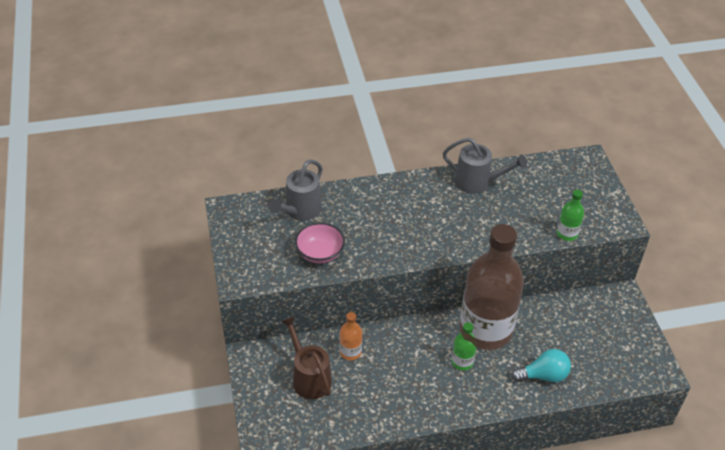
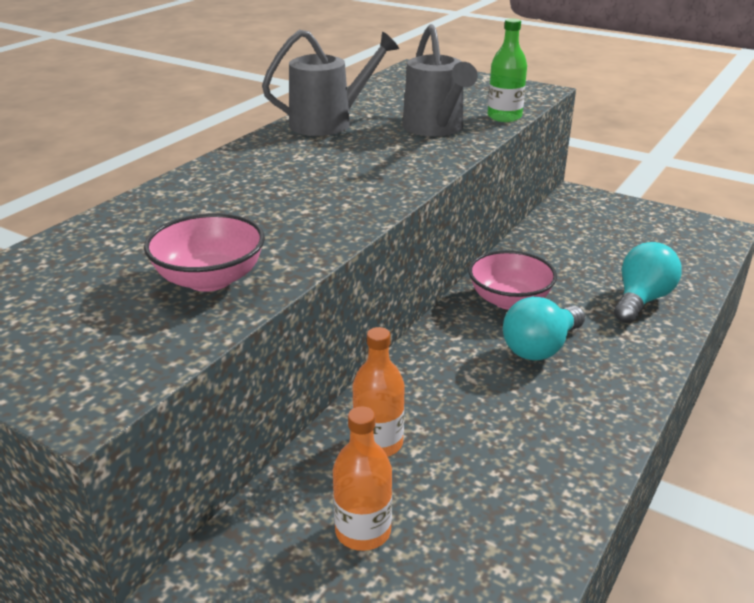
camera: 45 degrees left, 15 degrees down
grey watering can [268,160,323,221] -> grey watering can moved to [402,24,478,136]
brown watering can [281,316,332,399] -> orange bottle [333,406,392,551]
green bottle [452,322,477,371] -> turquoise light bulb [503,296,585,361]
brown bottle [459,224,524,350] -> pink bowl [469,250,557,310]

